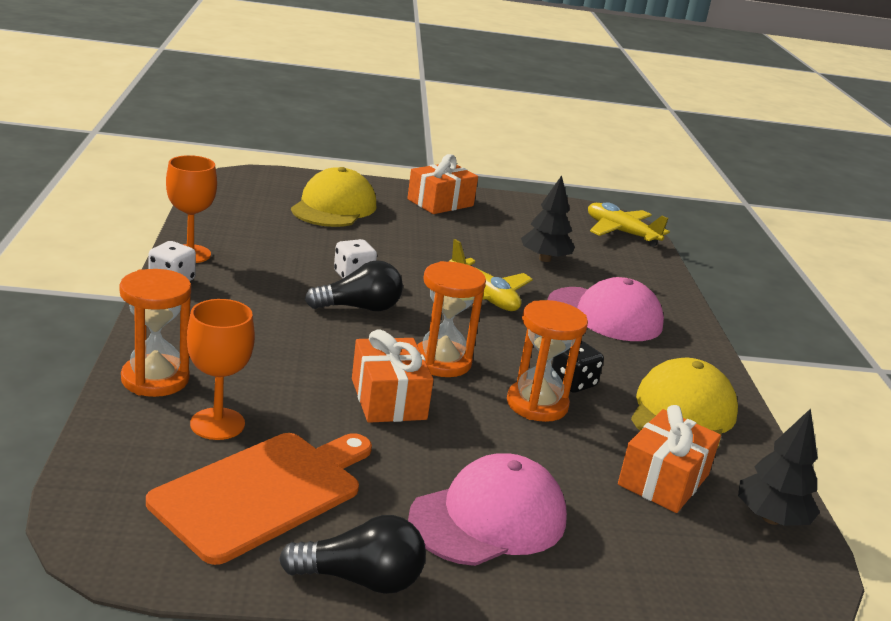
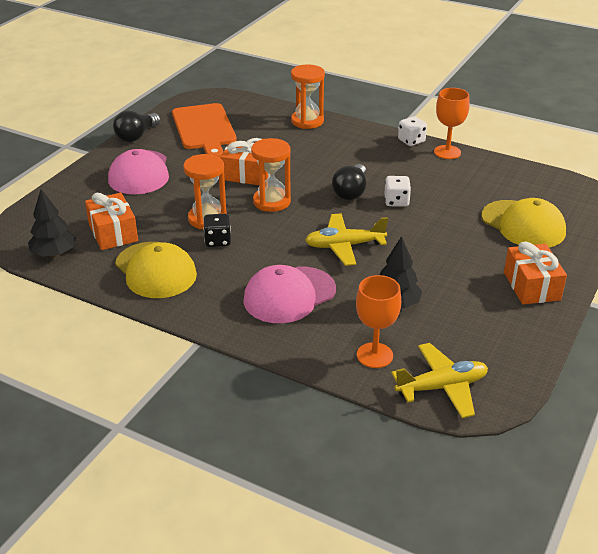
camera: 125 degrees right, 10 degrees up
orange goblet [187,299,255,440] -> orange goblet moved to [356,275,401,368]

